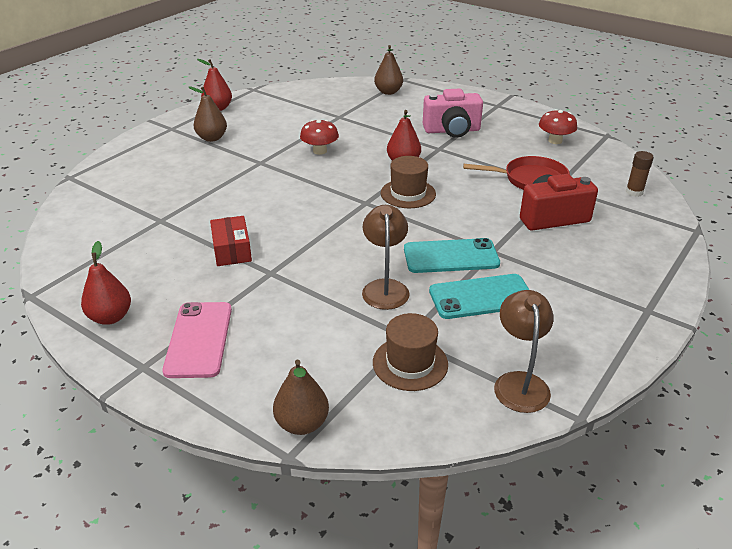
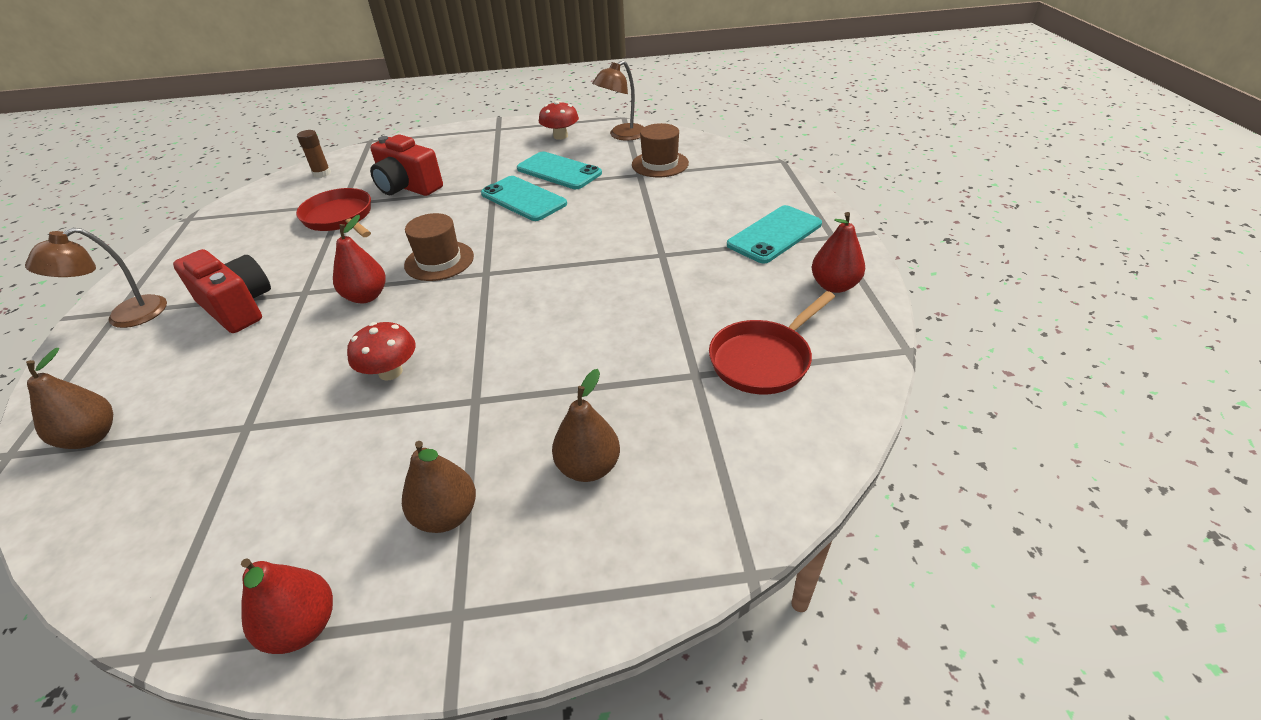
camera: 130 degrees left, 5 degrees up
pink phone [162,302,232,378] -> turquoise phone [727,205,822,263]
red box [210,216,252,266] -> none
brown pear [273,360,329,435] -> brown pear moved to [552,369,620,482]
brown lamp [362,205,410,310] -> brown lamp moved to [25,228,167,328]
pink camera [423,89,483,138] -> red camera [173,249,271,333]
red mushroom [539,109,577,144] -> red mushroom moved to [539,101,579,140]
none -> red pan [709,291,835,394]

